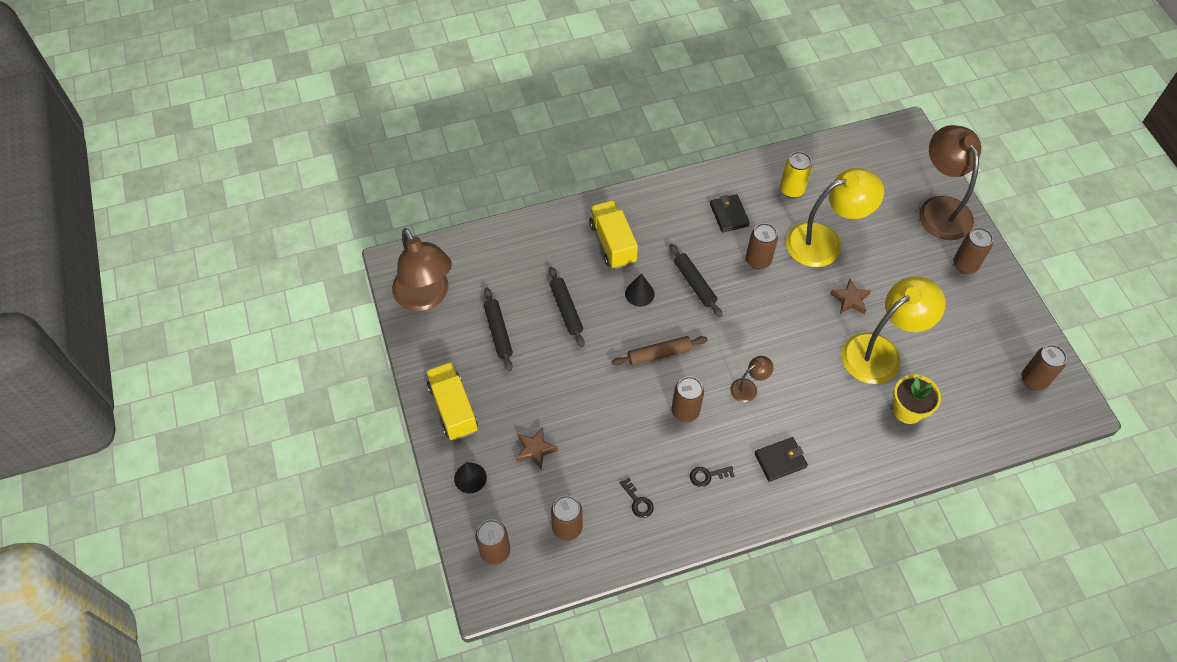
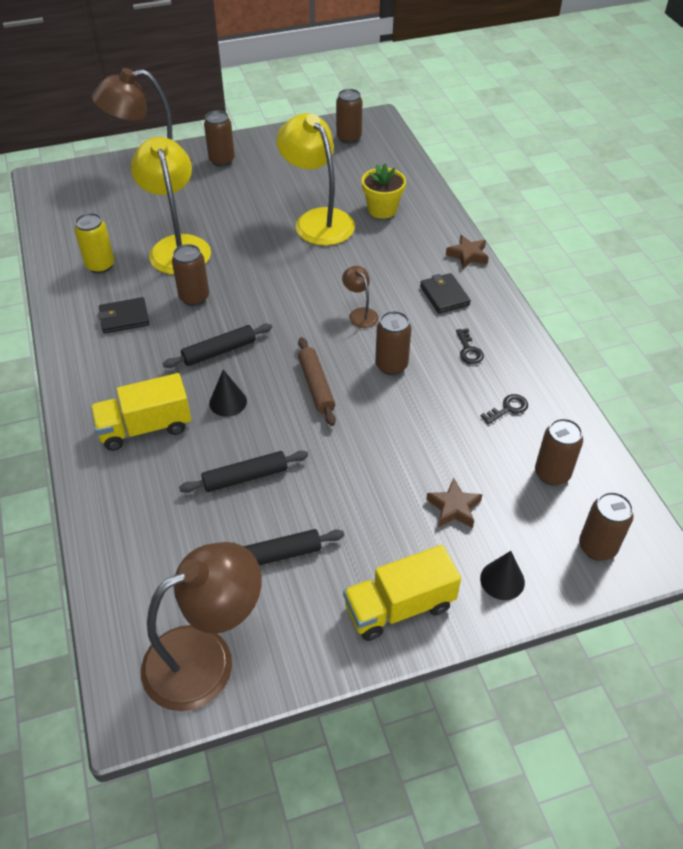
camera: 90 degrees left, 10 degrees down
brown star [830,279,871,314] -> brown star moved to [446,235,489,269]

